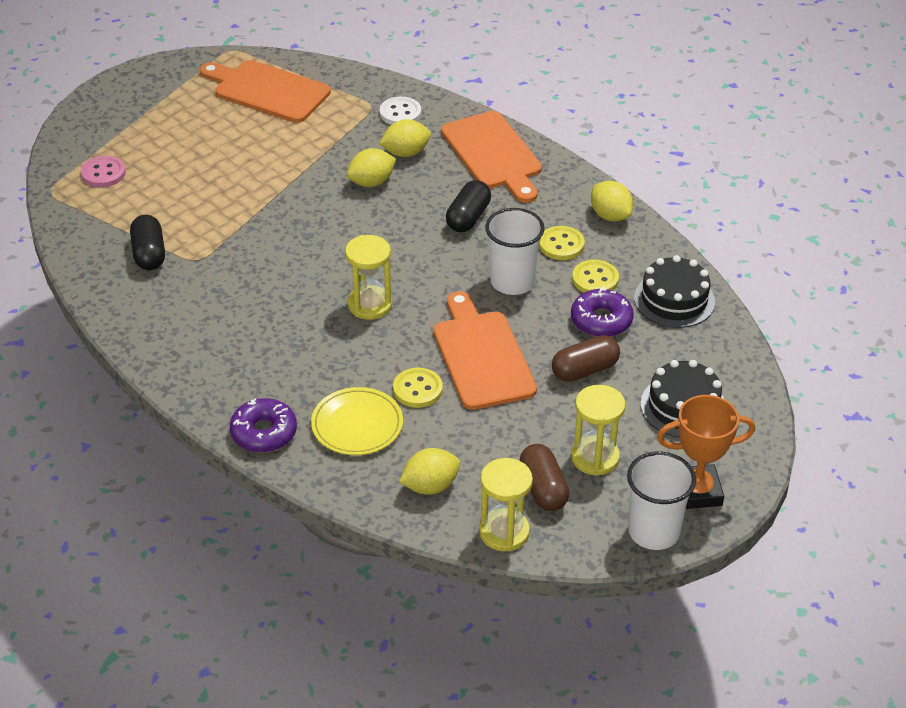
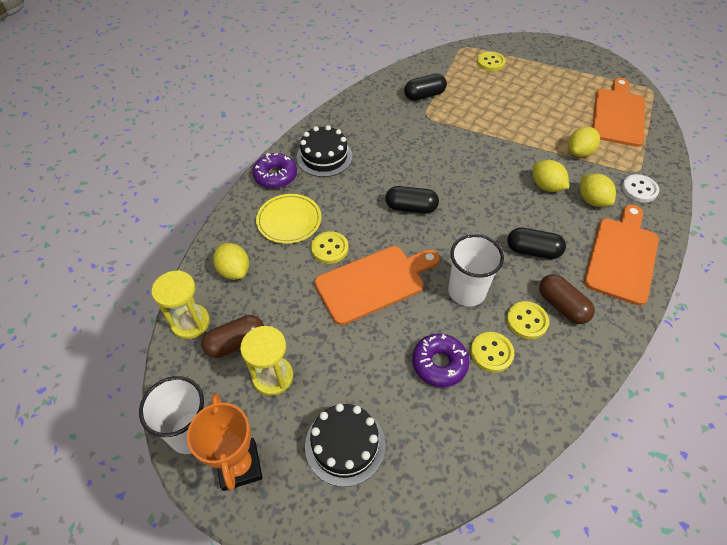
camera: 80 degrees right, 10 degrees up
pink button [81,156,126,187] -> yellow button [477,51,506,71]
yellow hourglass [345,235,392,320] -> black capsule [385,186,439,214]
orange cutting board [441,111,542,203] -> orange cutting board turned 150 degrees clockwise [584,205,659,306]
brown capsule [552,335,620,382] -> brown capsule moved to [539,274,595,324]
yellow lemon [591,181,633,222] -> yellow lemon moved to [568,127,600,157]
black cake [634,255,715,328] -> black cake moved to [297,125,352,177]

